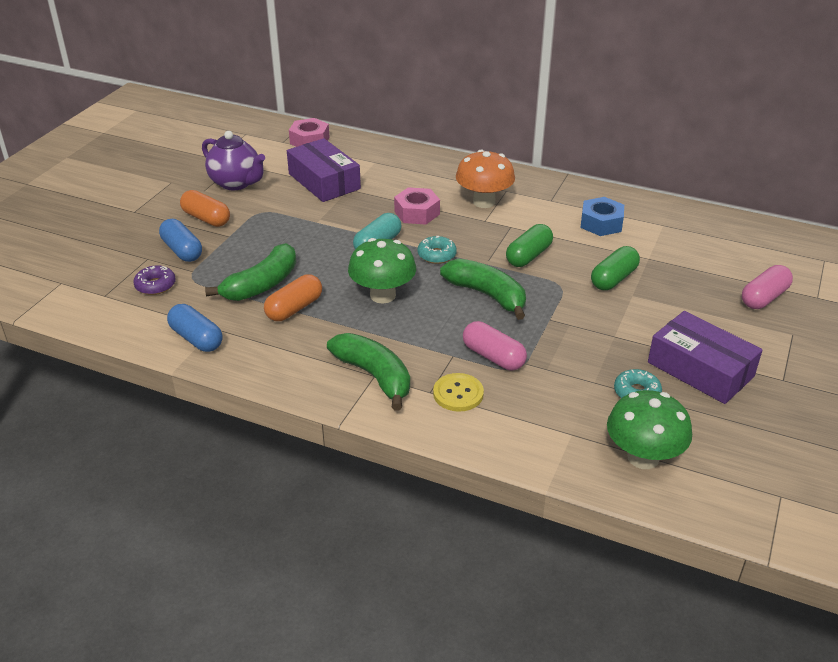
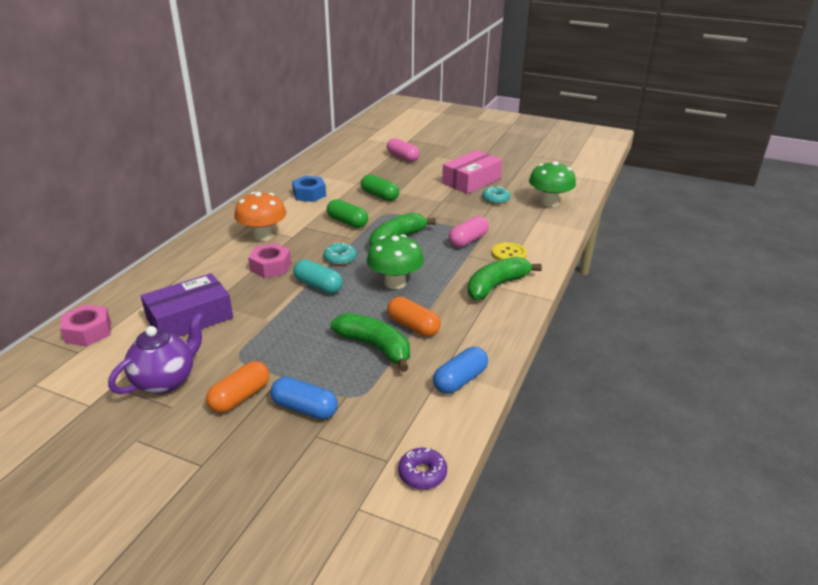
camera: 90 degrees left, 5 degrees down
purple donut [133,265,176,295] -> purple donut moved to [398,448,447,490]
blue capsule [159,219,202,262] -> blue capsule turned 60 degrees clockwise [270,377,338,419]
purple box [648,311,762,404] -> pink box [442,150,502,194]

